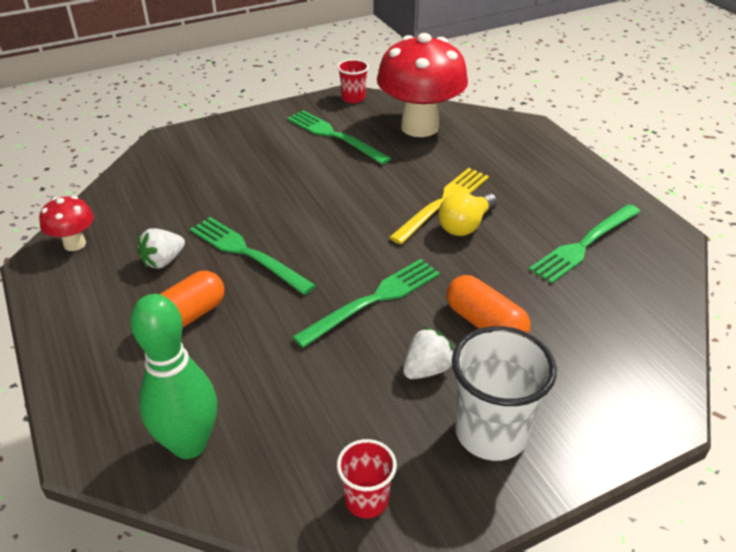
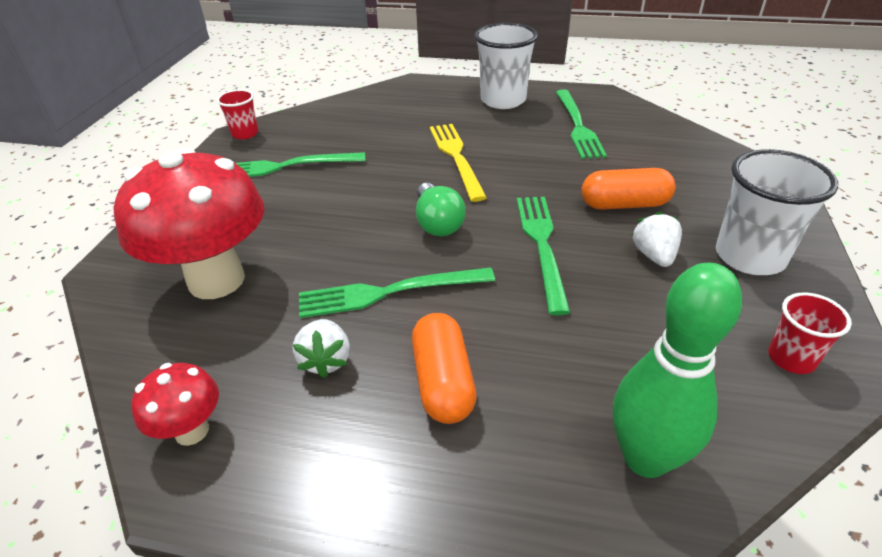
camera: 50 degrees left, 0 degrees up
red mushroom [377,33,468,137] -> red mushroom moved to [113,148,265,299]
yellow light bulb [438,192,497,236] -> none
none -> green light bulb [416,183,466,236]
none -> white cup [474,23,538,109]

